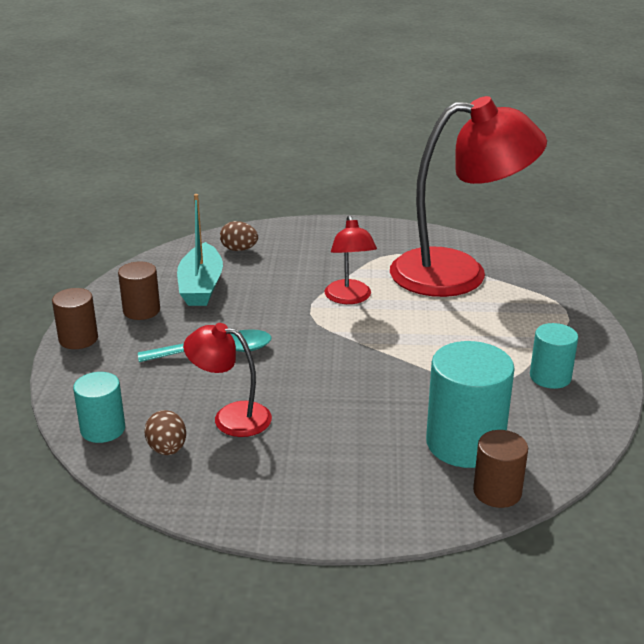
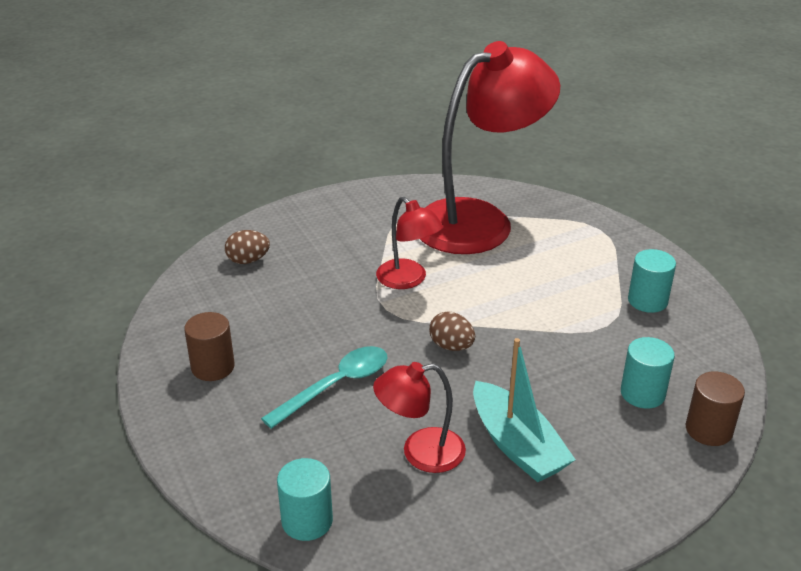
camera: 30 degrees left, 5 degrees up
brown cylinder [52,288,98,349] -> none
brown egg [144,410,186,455] -> brown egg moved to [429,311,475,351]
turquoise boat [177,194,223,306] -> turquoise boat moved to [473,338,576,482]
turquoise cylinder [426,341,515,468] -> turquoise cylinder [621,337,675,409], size x0.58

